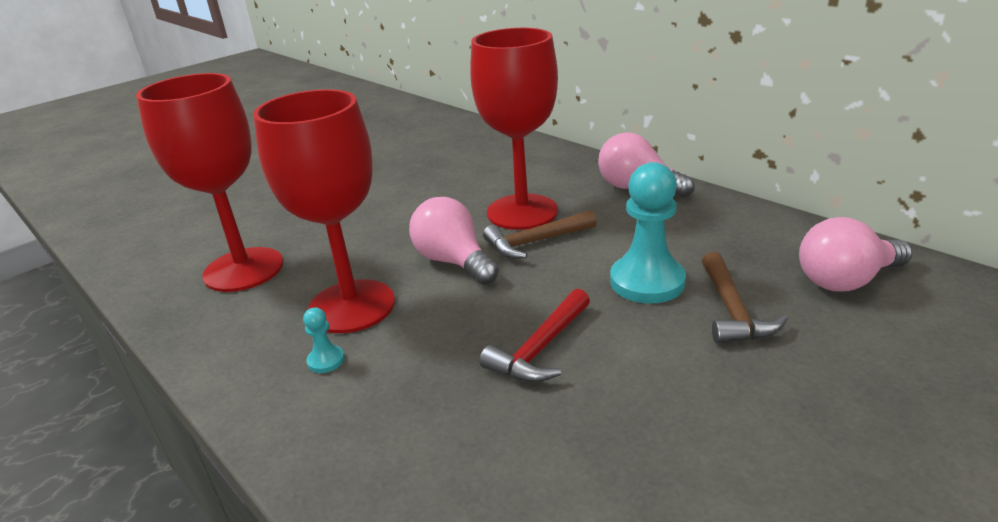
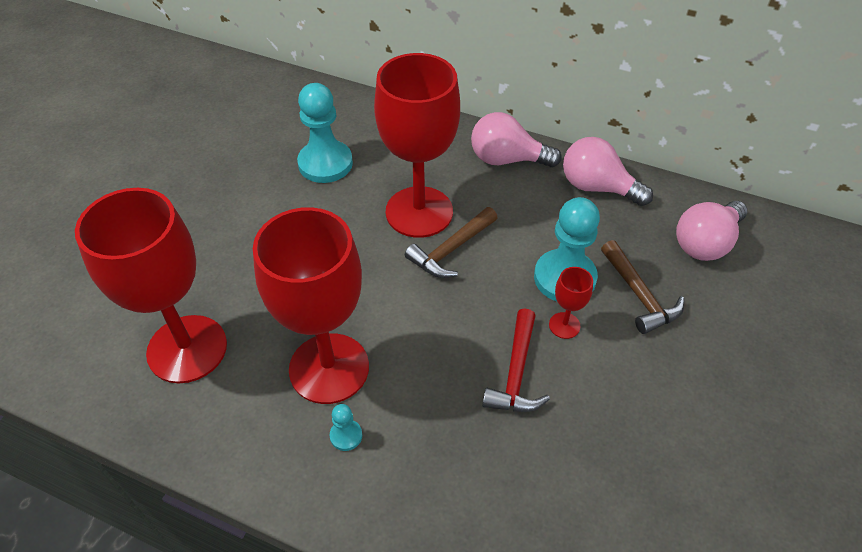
camera: 25 degrees left, 20 degrees up
pink light bulb [409,197,499,285] -> pink light bulb moved to [563,137,653,206]
none -> turquoise pawn [297,83,353,183]
none -> red goblet [549,267,593,339]

